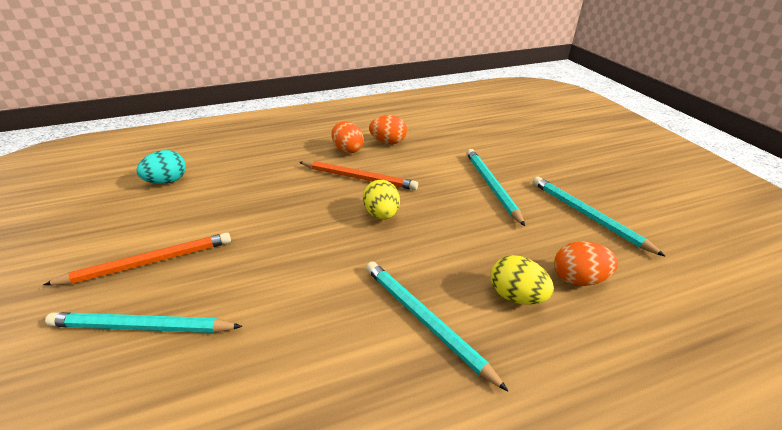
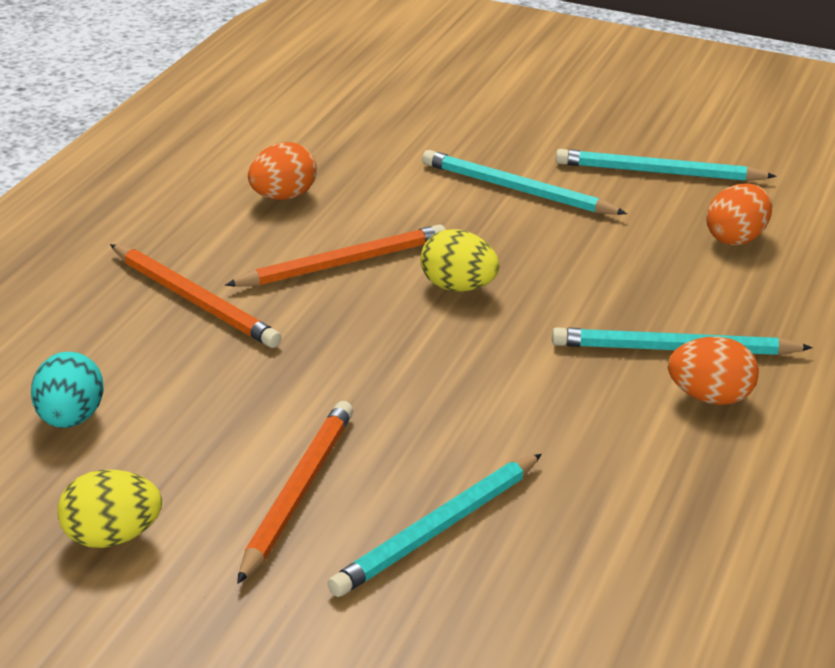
camera: 50 degrees left, 5 degrees down
orange egg [331,121,364,153] -> orange egg moved to [668,337,759,405]
yellow egg [491,255,554,305] -> yellow egg moved to [58,470,162,548]
none -> orange pencil [110,244,282,348]

